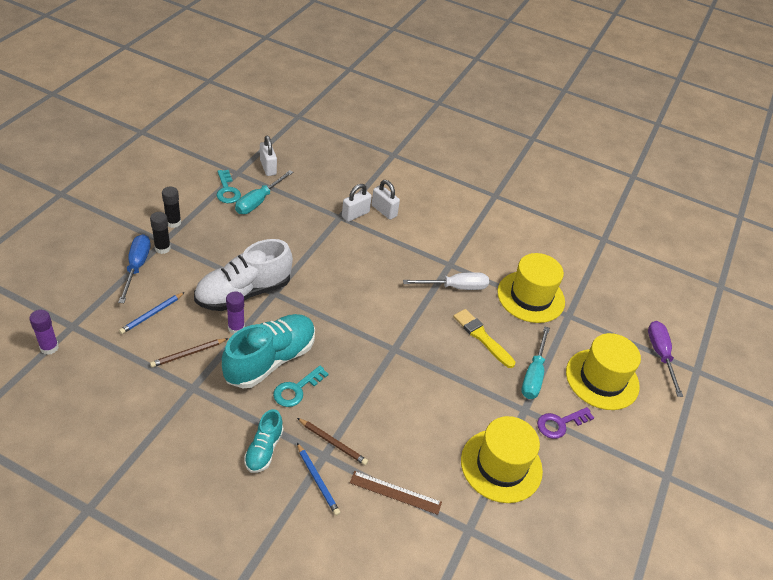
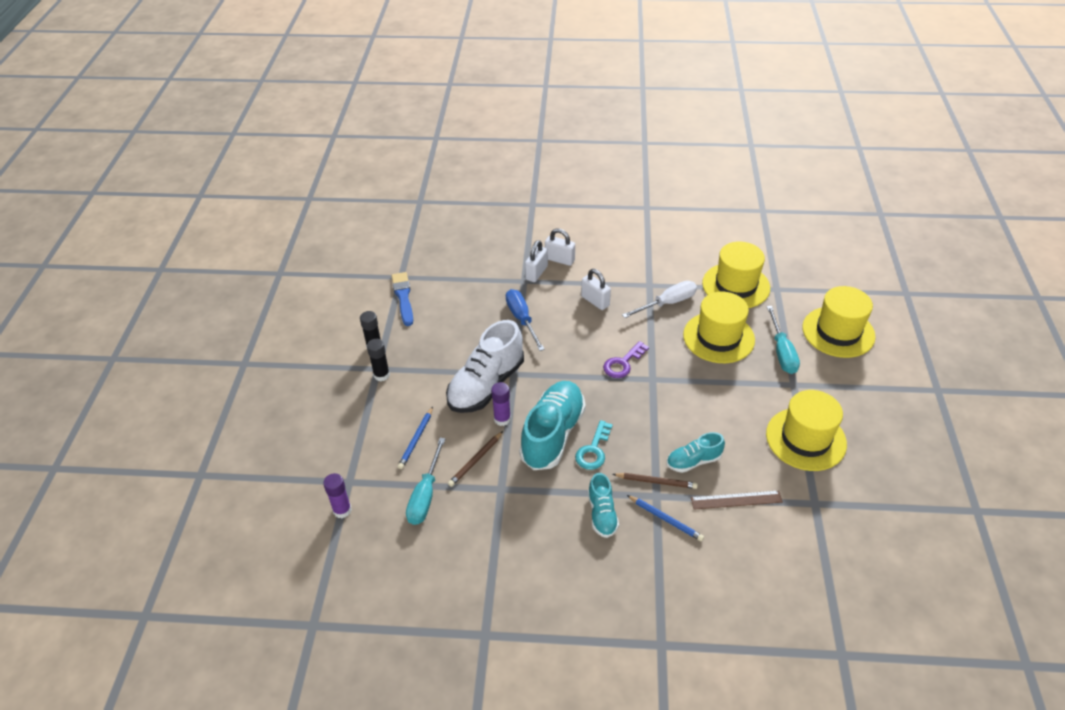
camera: 15 degrees left, 0 degrees up
blue screwdriver [118,234,151,303] -> blue screwdriver moved to [506,289,545,351]
turquoise key [216,170,241,203] -> blue brush [391,272,413,326]
turquoise screwdriver [235,170,293,214] -> turquoise screwdriver moved to [406,438,445,525]
white padlock [260,136,277,176] -> white padlock moved to [581,269,611,310]
yellow brush [453,309,515,368] -> yellow hat [683,292,755,363]
purple key [537,407,594,439] -> purple key moved to [603,341,649,378]
purple screwdriver [648,321,683,397] -> none
none -> turquoise shoe [667,432,725,473]

